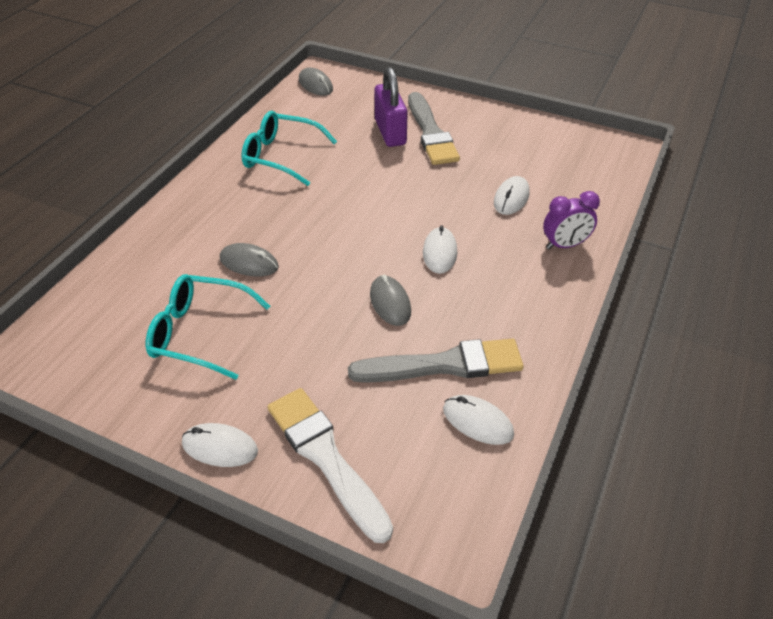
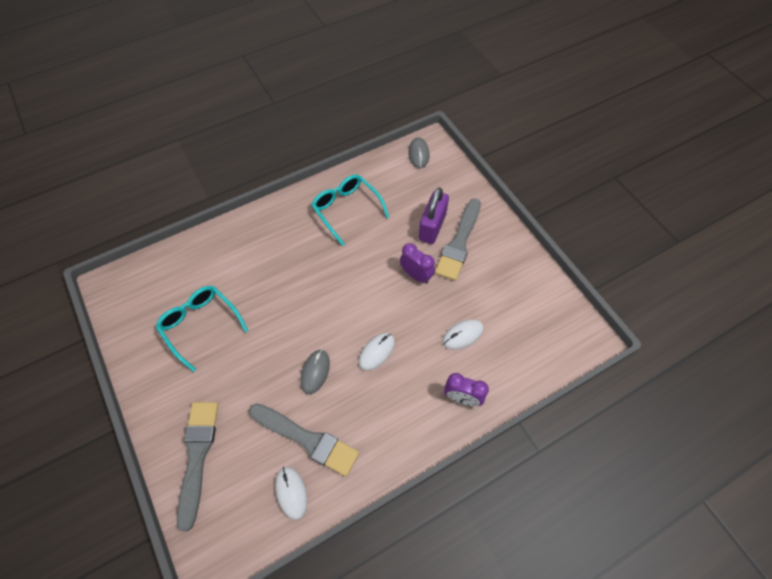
camera: 35 degrees right, 15 degrees up
white mouse [182,423,258,467] -> none
grey mouse [220,243,279,277] -> none
white brush [268,388,393,543] -> grey brush [177,402,218,531]
none -> purple clock [400,243,435,284]

